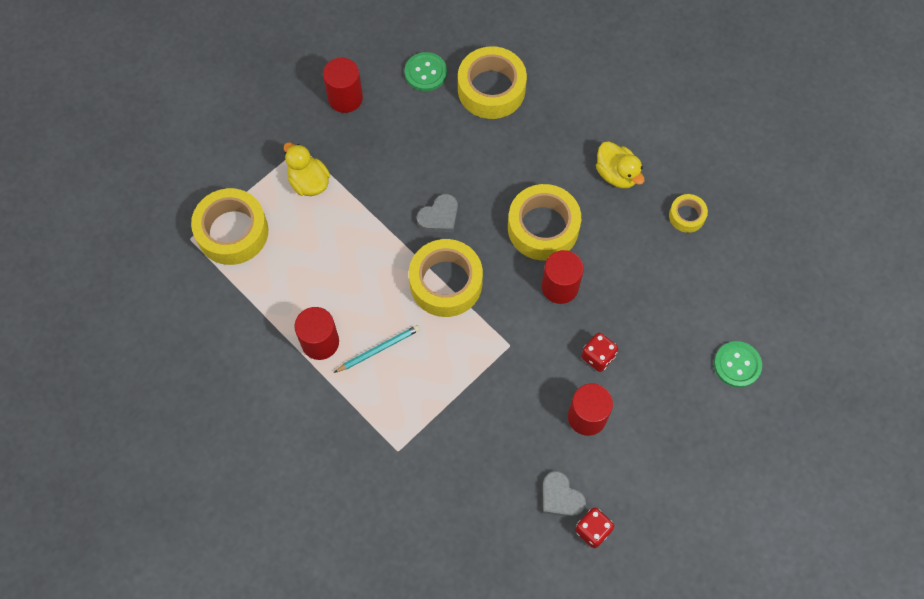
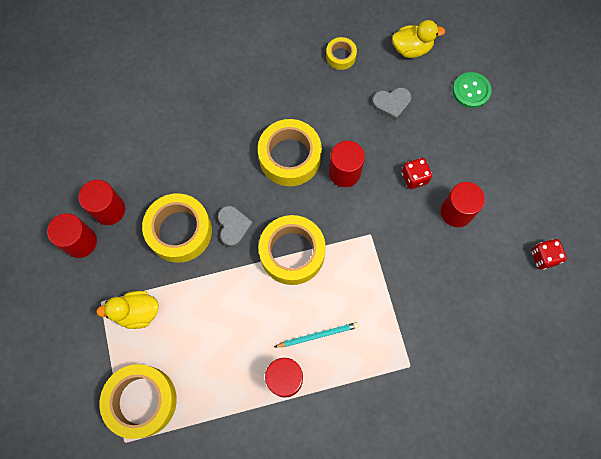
camera: 60 degrees left, 5 degrees up
turquoise pencil [334,325,420,373] -> turquoise pencil turned 75 degrees clockwise [274,322,359,347]
green button [405,52,447,91] -> none
yellow tape [458,46,527,119] -> yellow tape moved to [142,193,212,263]
grey heart [543,471,586,517] -> grey heart moved to [372,87,411,121]
yellow duck [596,141,645,188] -> yellow duck moved to [392,20,445,58]
none -> red cylinder [78,180,125,225]

